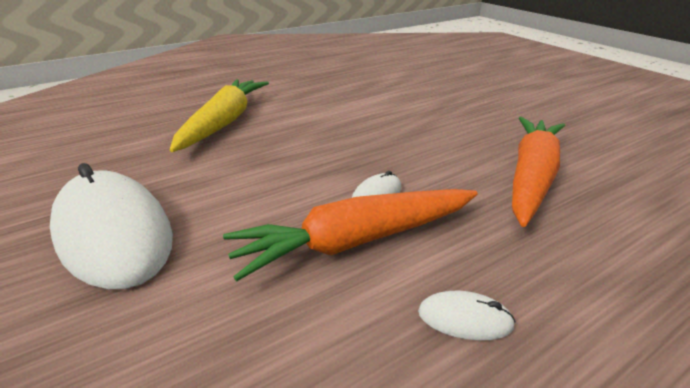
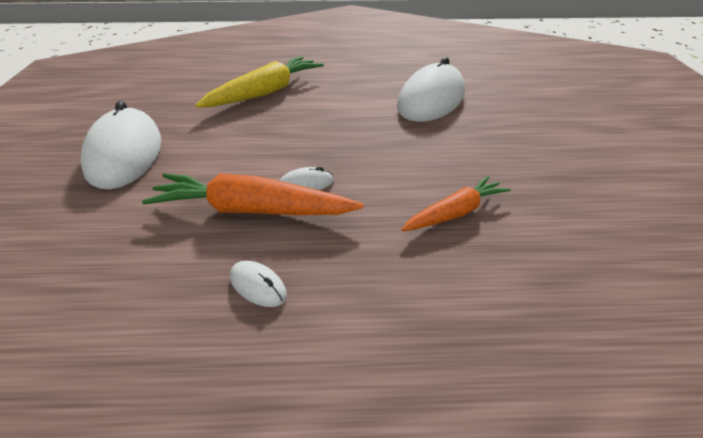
camera: 30 degrees right, 5 degrees up
orange carrot [512,117,565,227] -> orange carrot [401,176,511,231], size x0.62
none -> white mouse [397,57,465,122]

